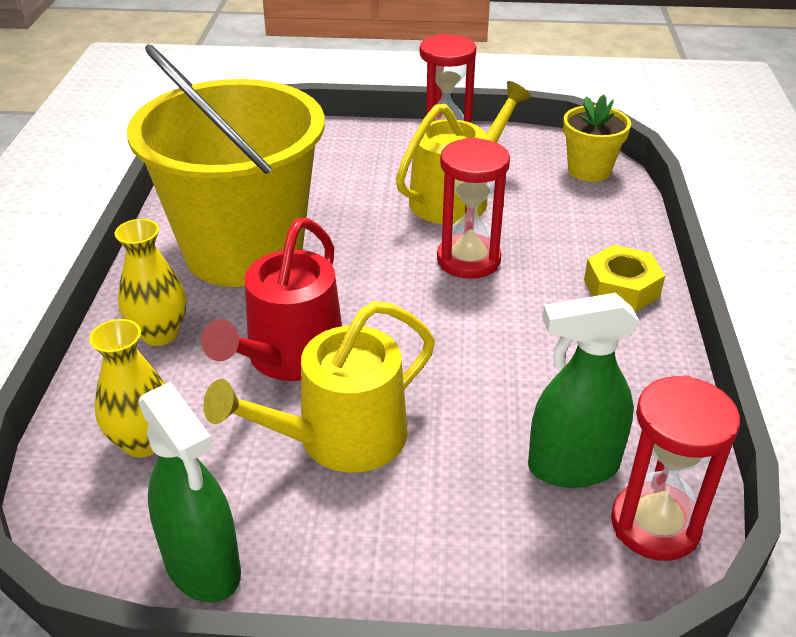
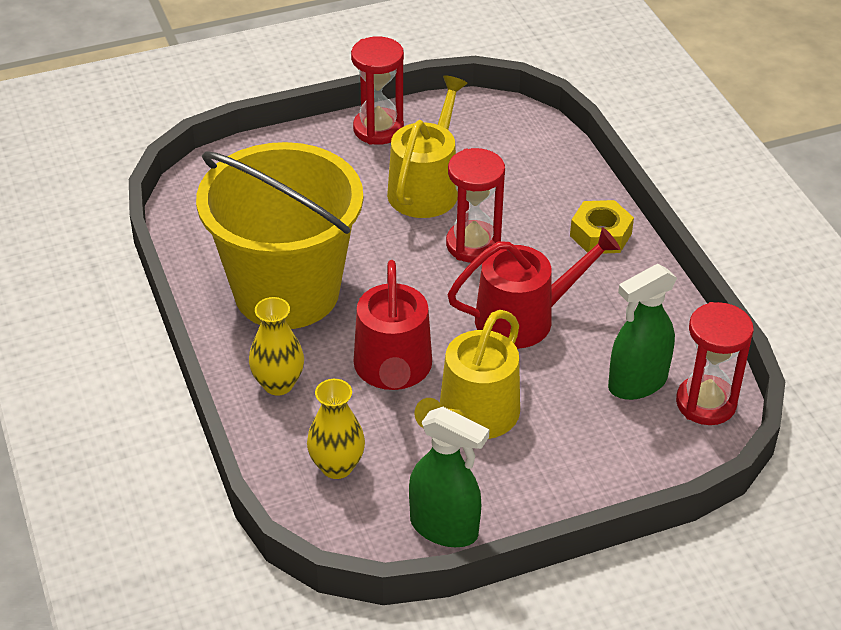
camera: 25 degrees left, 5 degrees up
yellow flower pot [563,95,631,182] -> none
none -> red watering can [447,227,620,349]

